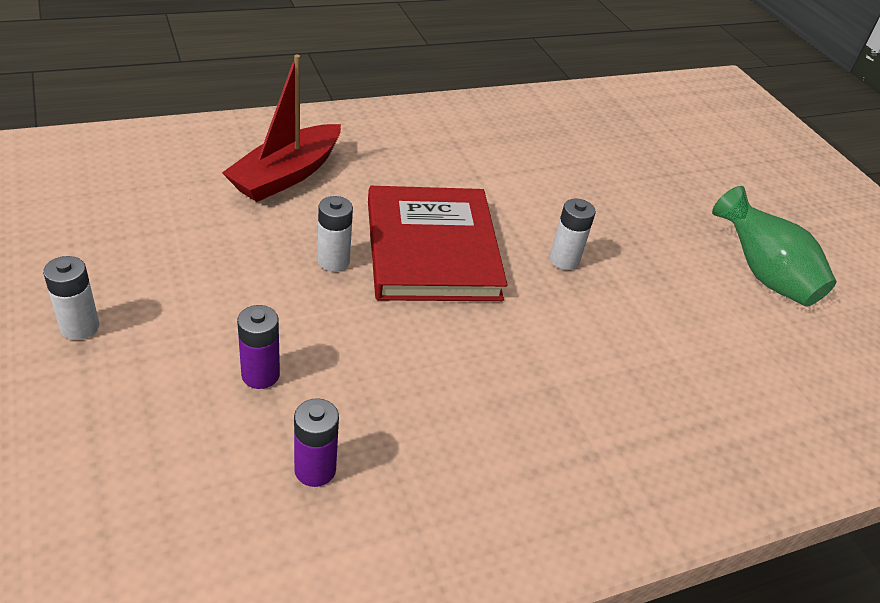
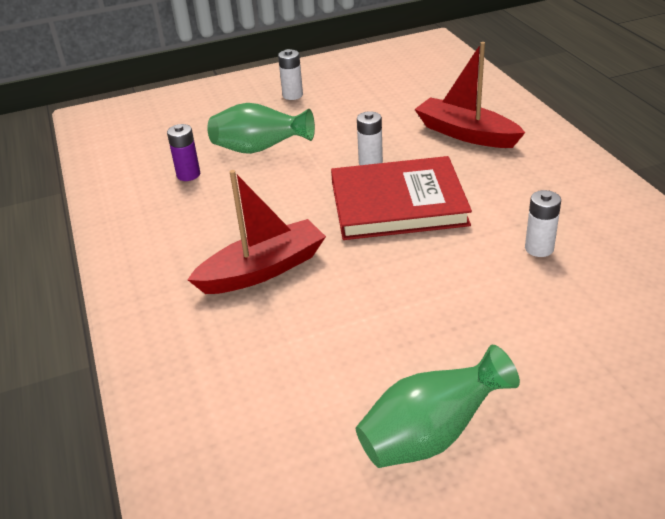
camera: 100 degrees right, 5 degrees down
purple battery [237,305,280,389] -> green vase [207,103,315,154]
white battery [550,198,596,270] -> white battery moved to [525,190,561,257]
none -> red boat [187,170,326,294]

